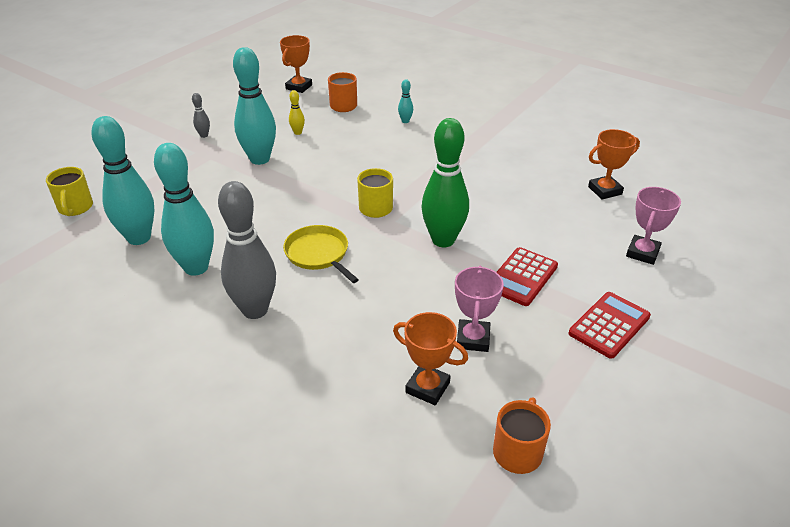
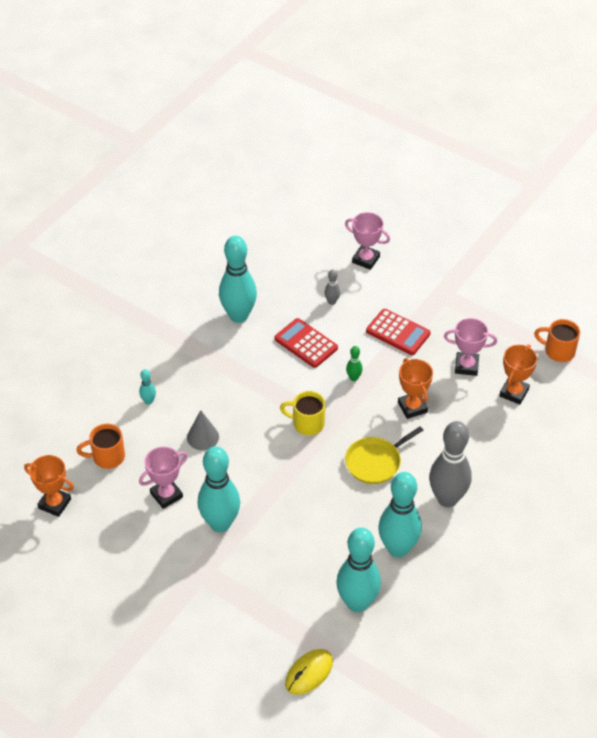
camera: 90 degrees left, 10 degrees up
yellow mug [46,167,93,216] -> yellow mouse [285,649,333,695]
grey bowling pin [192,93,210,138] -> grey bowling pin moved to [325,269,340,305]
yellow bowling pin [289,90,305,135] -> pink trophy [139,447,188,509]
green bowling pin [421,118,469,247] -> green bowling pin [346,346,363,381], size x0.42
red calculator [569,292,651,359] -> red calculator moved to [274,318,338,368]
orange trophy [588,129,640,199] -> orange trophy moved to [398,358,433,419]
none -> grey cone [187,410,219,450]
none -> turquoise bowling pin [219,236,257,323]

